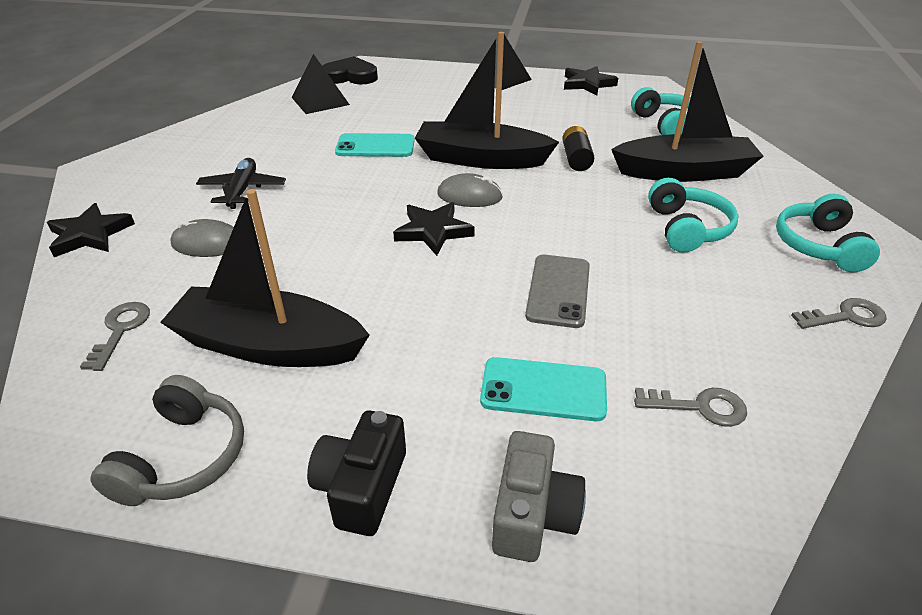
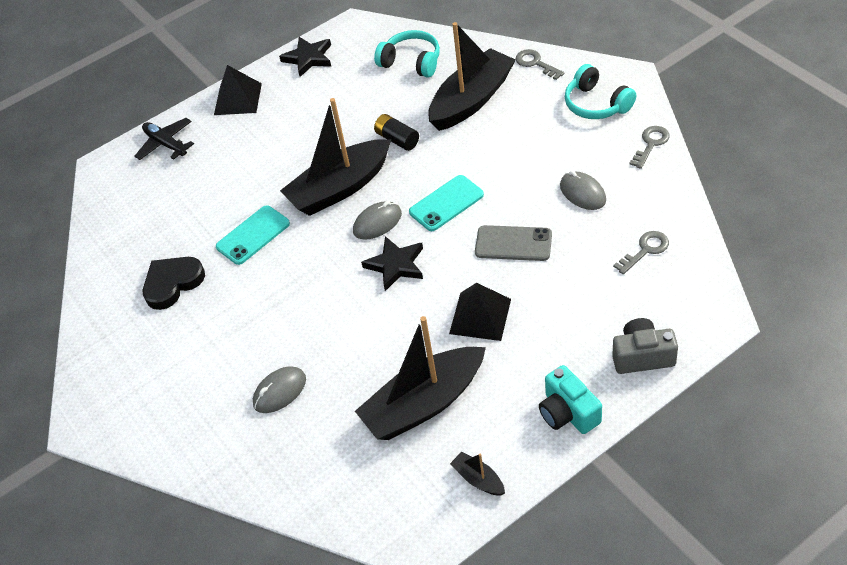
camera: 40 degrees left, 10 degrees up
black star [47,203,135,257] -> none
grey key [80,302,150,371] -> grey key moved to [516,49,565,80]
grey headphones [90,375,244,506] -> black boat [450,452,505,496]
black plane [196,158,286,209] -> black plane moved to [135,118,194,160]
black pyramid [291,54,350,114] -> black pyramid moved to [449,283,511,341]
black camera [307,411,406,536] -> turquoise camera [539,365,602,434]
black heart [323,56,378,84] -> black heart moved to [143,257,205,310]
turquoise phone [480,357,607,421] -> turquoise phone moved to [409,175,484,231]
grey camera [492,431,586,562] -> grey camera turned 60 degrees counterclockwise [612,318,678,374]
grey phone [525,255,590,328] -> grey phone turned 45 degrees counterclockwise [475,225,552,261]
turquoise headphones [648,178,739,253] -> none
none -> grey mouse [560,171,606,210]

